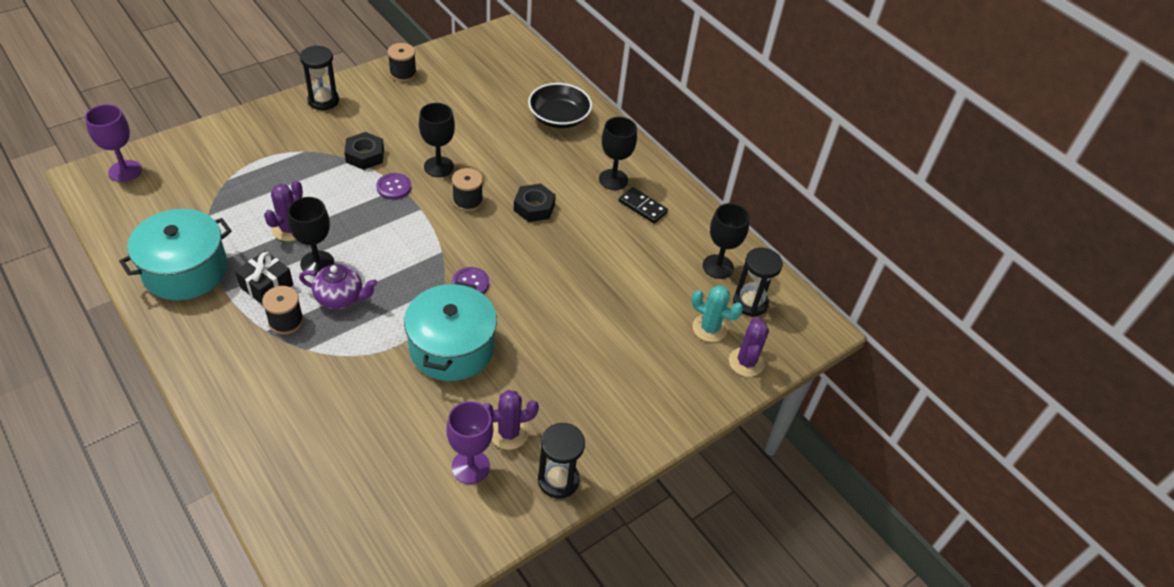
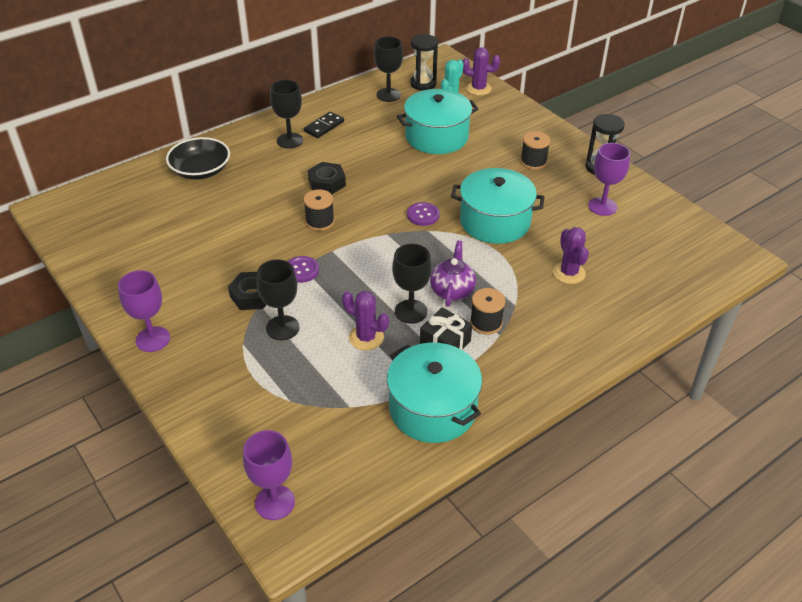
camera: 85 degrees left, 5 degrees down
black hourglass [300,45,339,110] -> purple goblet [118,270,170,352]
black spool [388,43,417,82] -> black spool moved to [520,131,550,170]
black goblet [419,103,455,177] -> black goblet moved to [257,259,299,340]
purple cactus [483,390,539,450] -> purple cactus moved to [553,227,589,284]
none -> turquoise pot [397,89,478,154]

